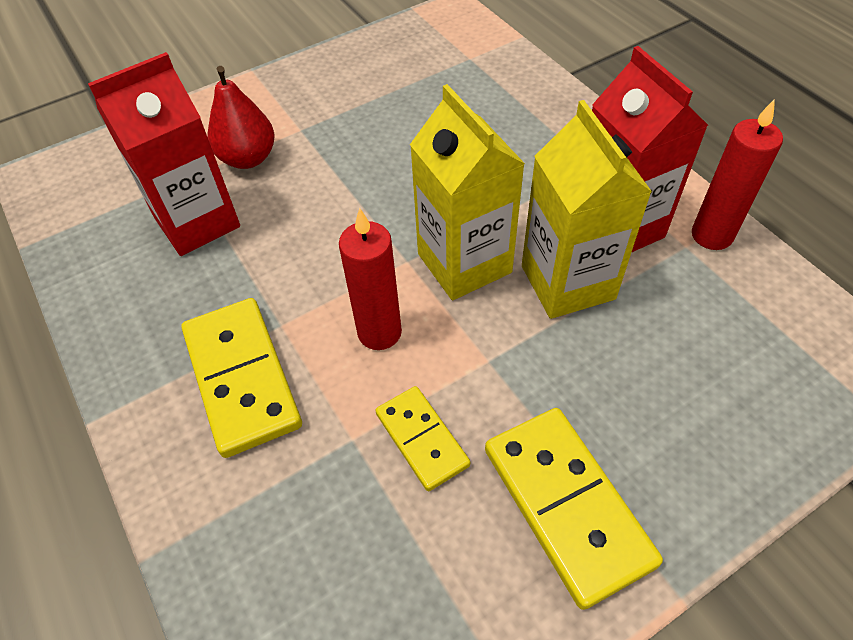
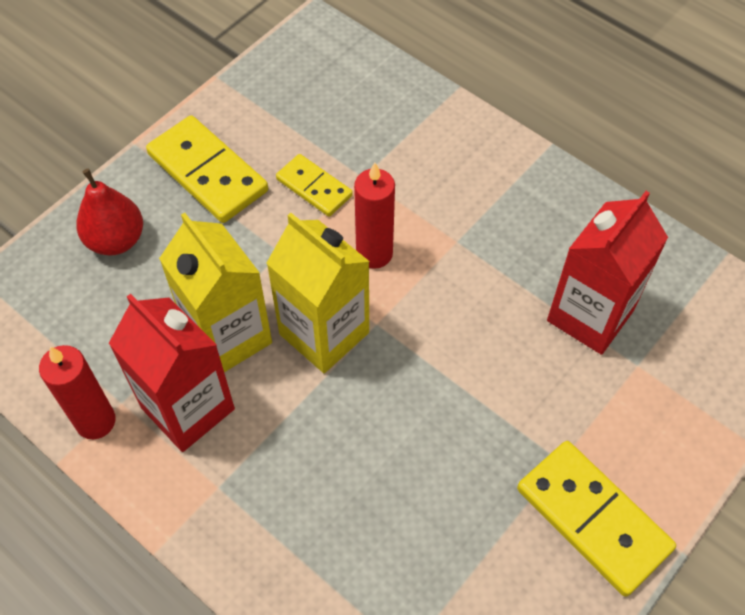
camera: 160 degrees right, 5 degrees up
yellow domino [182,298,302,458] -> yellow domino moved to [517,441,676,597]
red pear [208,66,275,169] -> red pear moved to [76,169,143,256]

